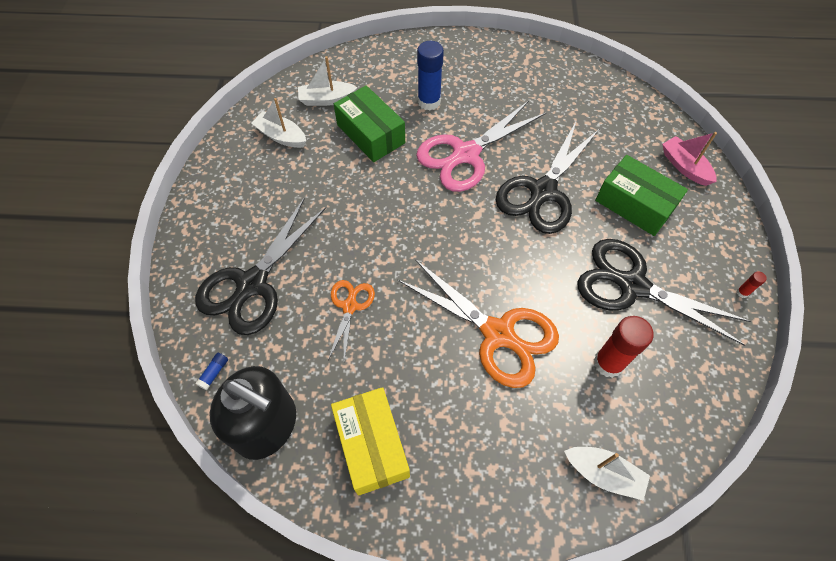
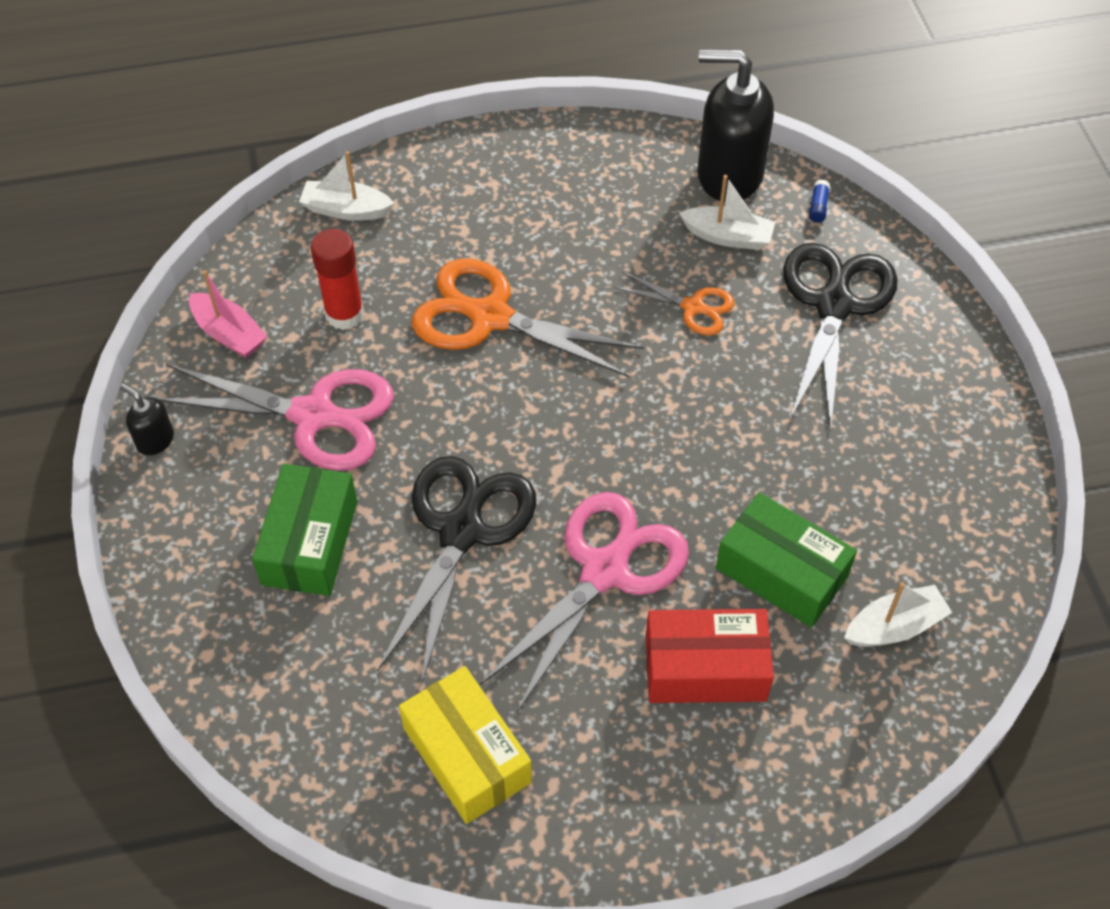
camera: 165 degrees right, 5 degrees down
white boat [251,98,306,148] -> white boat moved to [679,175,775,250]
orange scissors [328,280,375,361] -> orange scissors turned 60 degrees counterclockwise [614,271,734,335]
yellow box [331,387,410,496] -> yellow box moved to [399,666,532,824]
blue glue stick [417,41,444,110] -> red box [646,609,774,703]
black scissors [577,239,751,346] -> pink scissors [155,364,394,471]
green box [595,155,688,236] -> green box turned 75 degrees clockwise [252,464,357,596]
pink boat [662,132,717,186] -> pink boat moved to [189,270,268,358]
red glue stick [736,271,767,298] -> black soap dispenser [120,384,174,455]

